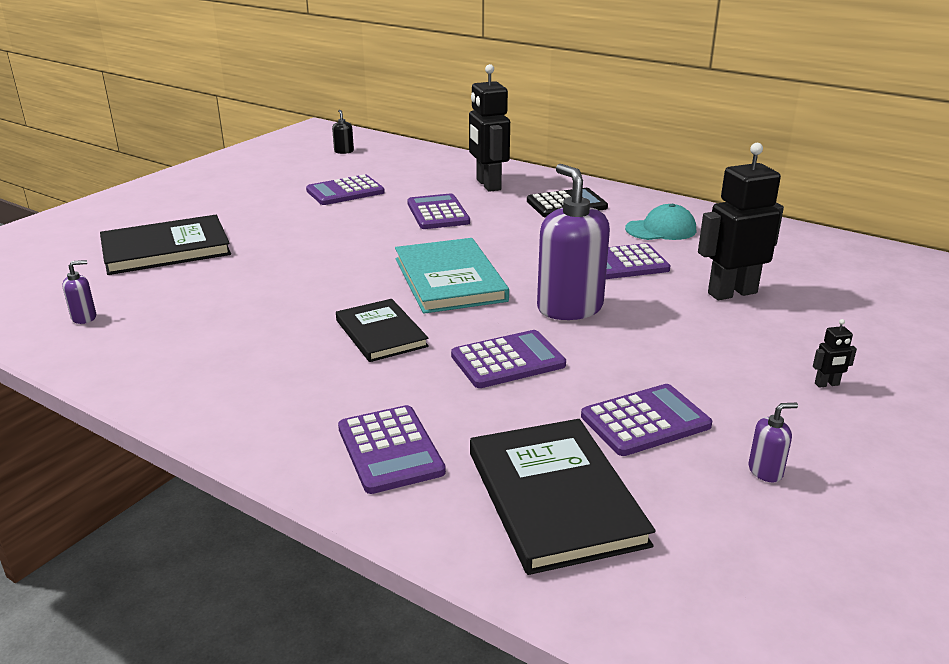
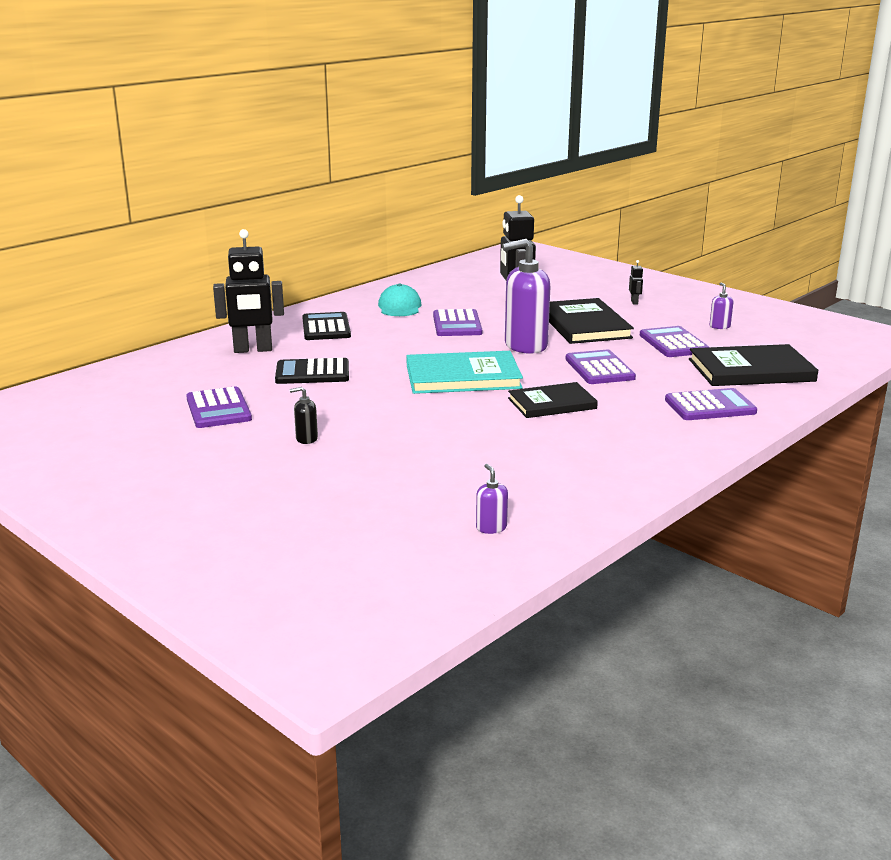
camera: 80 degrees left, 5 degrees down
black book [100,215,231,275] -> black book moved to [549,298,634,344]
black soap dispenser [332,110,354,154] -> black soap dispenser moved to [290,387,318,444]
purple calculator [407,193,470,229] -> black calculator [275,358,349,384]

